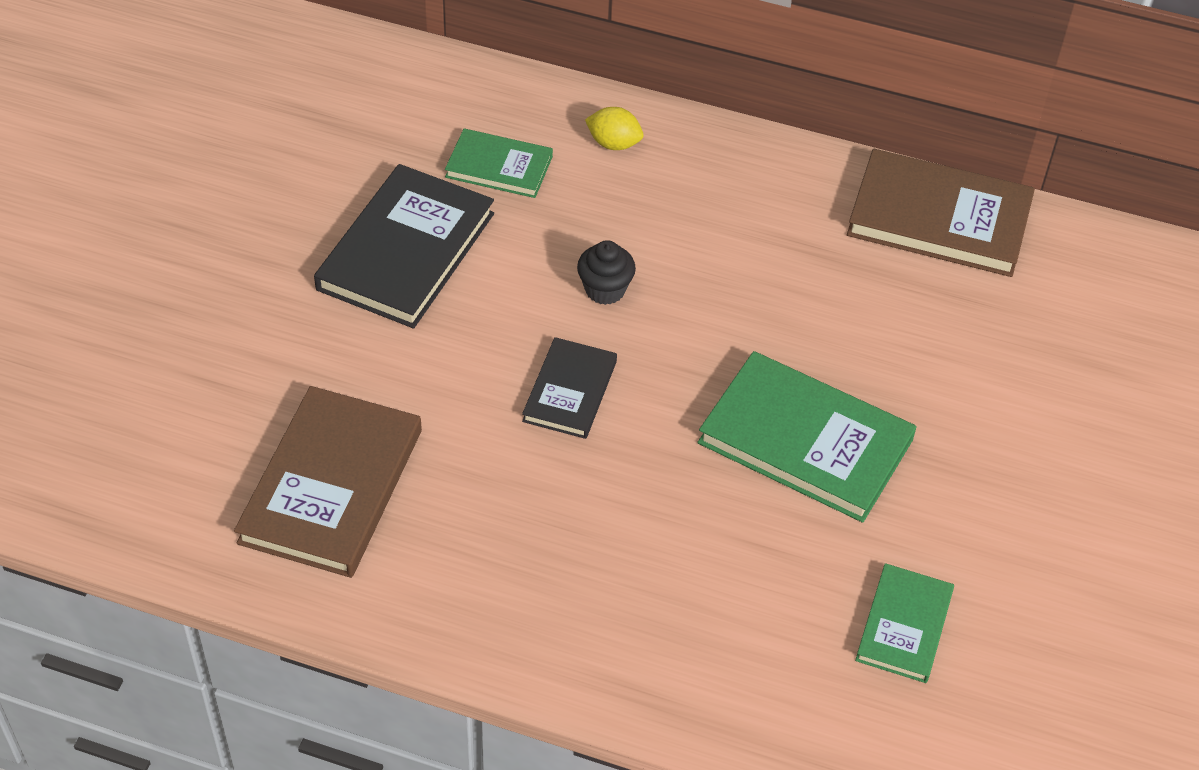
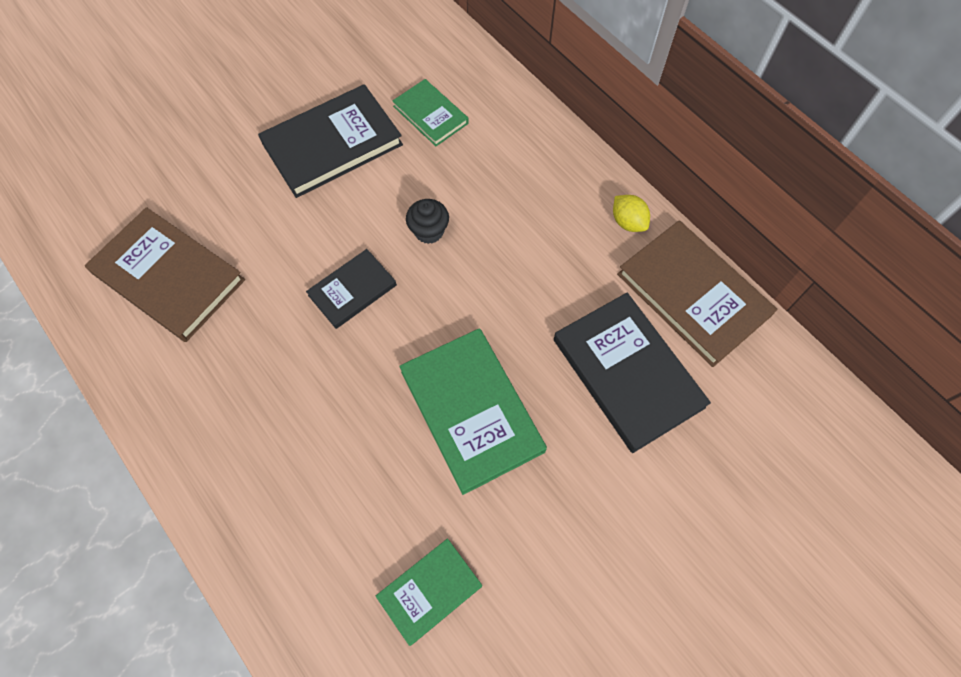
camera: 35 degrees right, 15 degrees up
brown book [234,386,422,578] -> brown book turned 75 degrees clockwise [85,207,245,342]
yellow lemon [585,107,644,150] -> yellow lemon moved to [613,195,650,232]
none -> black book [554,293,711,453]

